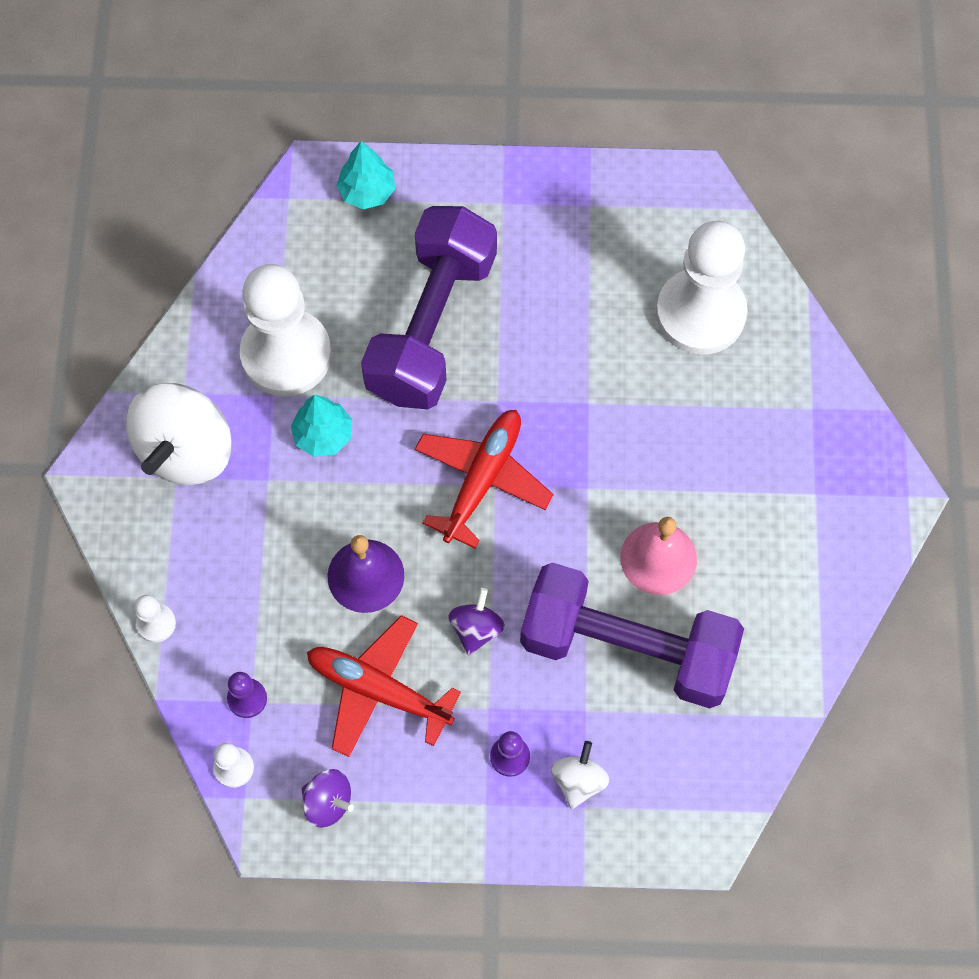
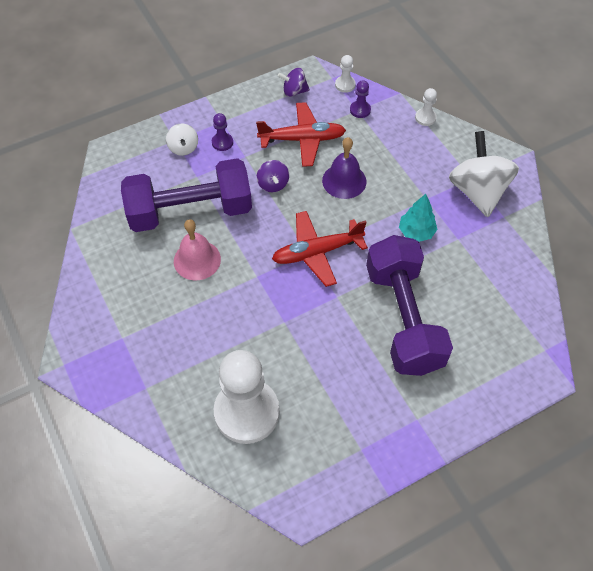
camera: 150 degrees right, 10 degrees down
white pawn [240,264,332,397] -> none
turquoise tree [336,141,395,209] -> none
red plane [415,410,554,548] -> red plane turned 75 degrees clockwise [272,211,368,287]

